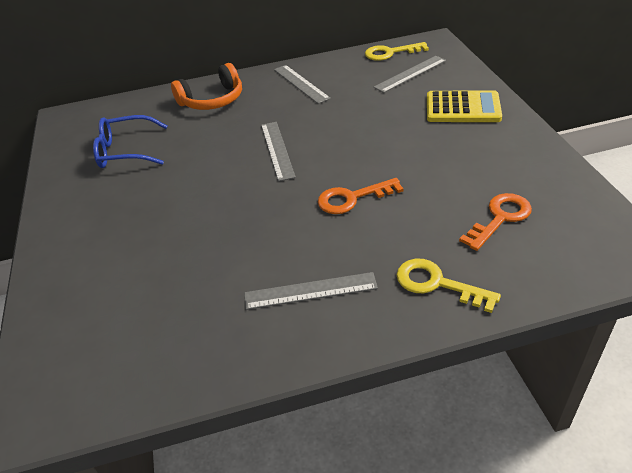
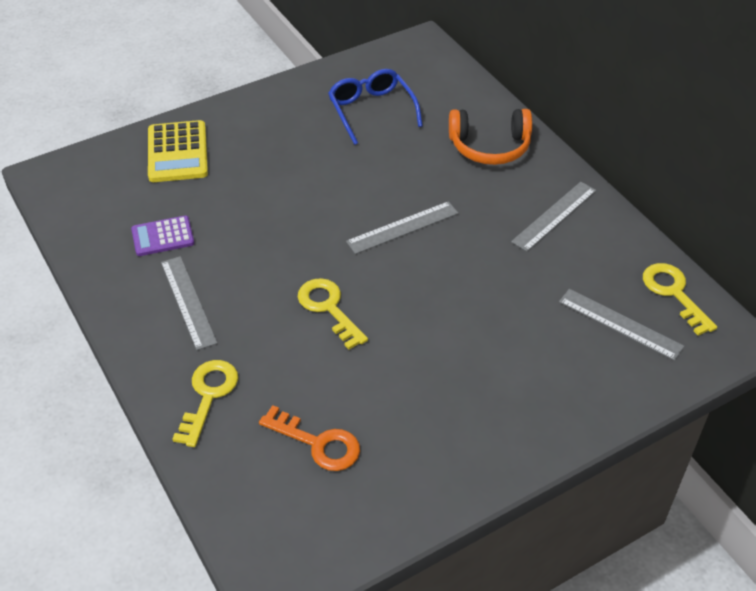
camera: 70 degrees right, 5 degrees up
orange headphones [171,63,242,110] -> orange headphones turned 45 degrees counterclockwise [449,109,532,165]
orange key [318,178,404,214] -> yellow key [298,278,368,350]
yellow calculator [427,90,502,122] -> yellow calculator moved to [148,120,208,182]
none -> purple calculator [131,216,194,256]

